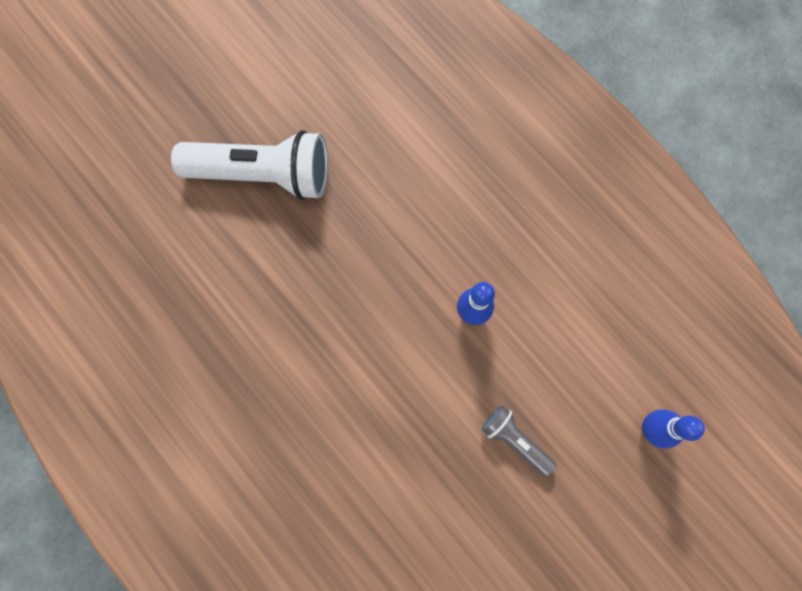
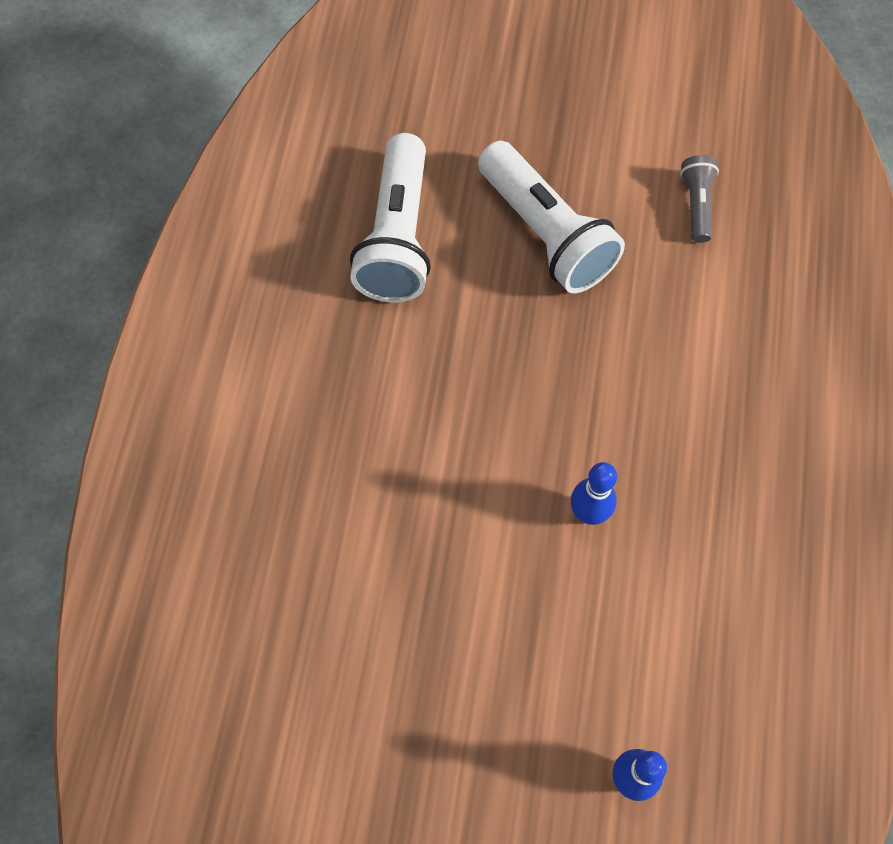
camera: 50 degrees right, 10 degrees down
grey flashlight [481,406,556,477] -> grey flashlight moved to [680,155,719,243]
none -> white flashlight [350,133,431,302]

